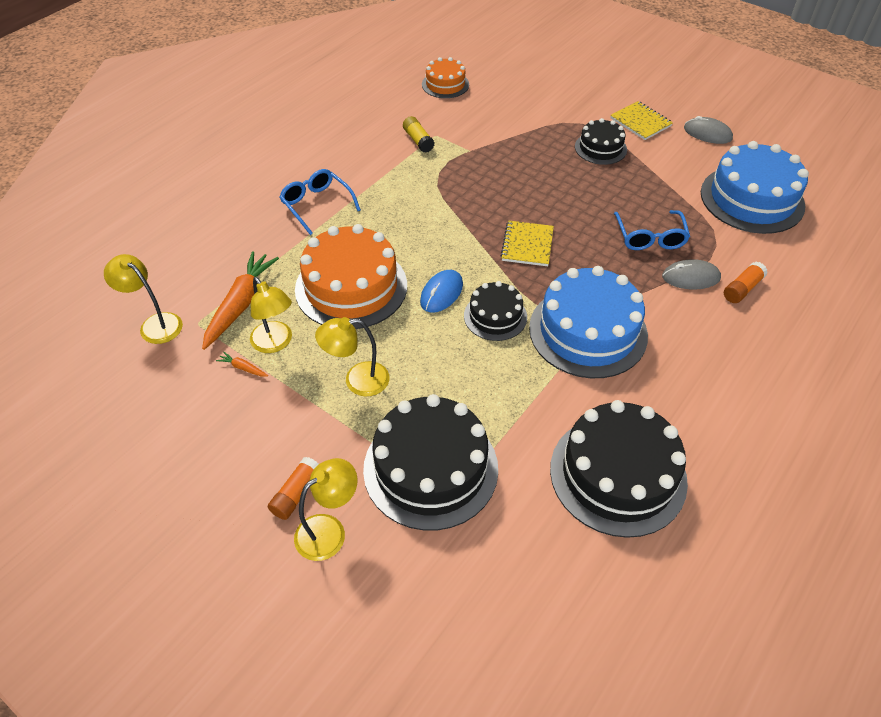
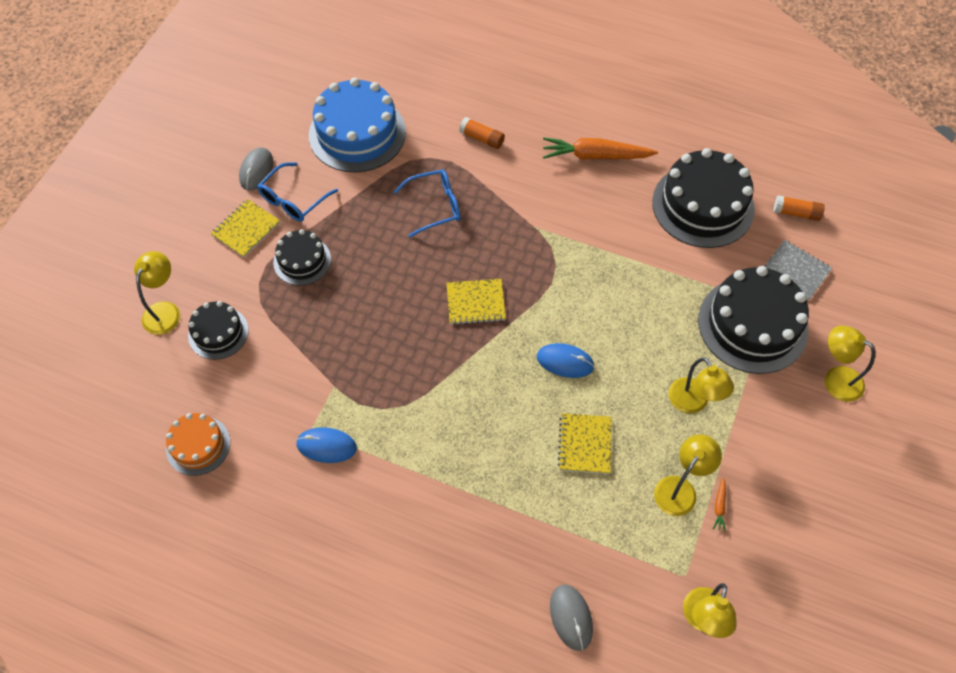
camera: 105 degrees left, 10 degrees up
orange carrot [202,251,279,350] -> orange carrot moved to [543,137,658,160]
orange glue stick [268,457,319,520] -> orange glue stick moved to [774,195,825,221]
blue glasses [280,169,361,235] -> blue glasses moved to [257,162,338,222]
orange cake [295,224,407,329] -> yellow notebook [558,413,612,474]
yellow glue stick [403,116,435,153] -> blue mouse [296,427,357,463]
black cake [464,281,527,341] -> black cake moved to [188,301,249,360]
blue cake [529,266,648,378] -> none
grey mouse [662,259,721,290] -> grey mouse moved to [550,585,593,651]
none -> yellow lamp [134,251,180,335]
none -> grey notebook [765,240,832,300]

